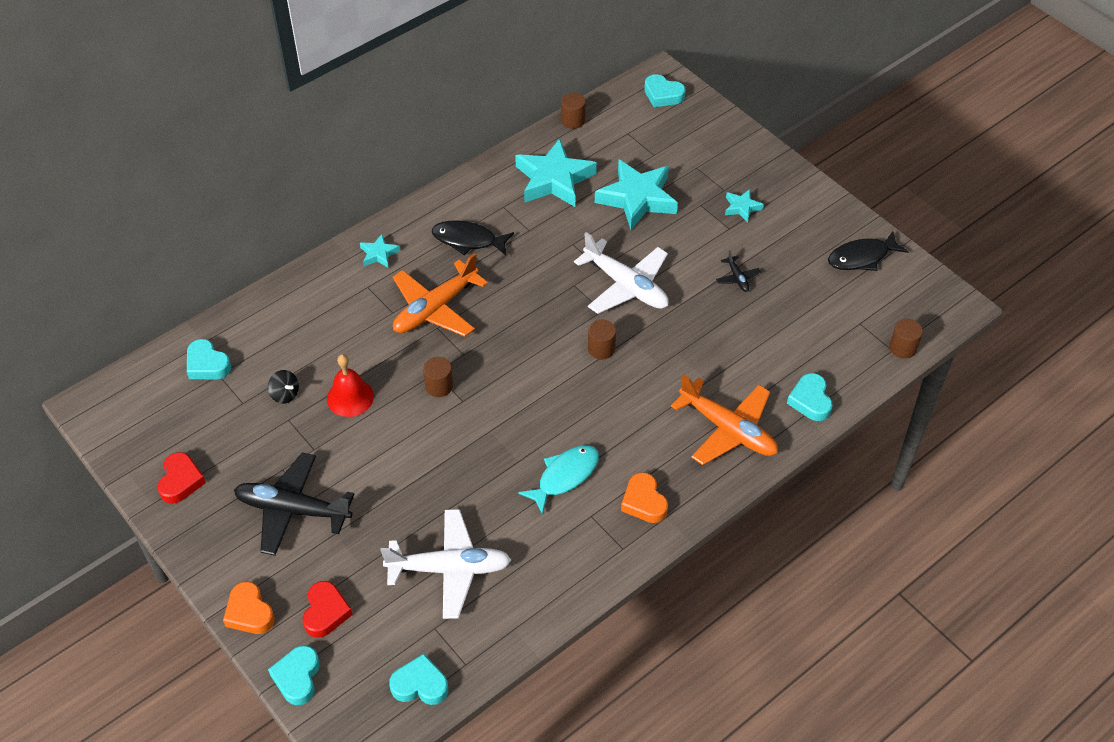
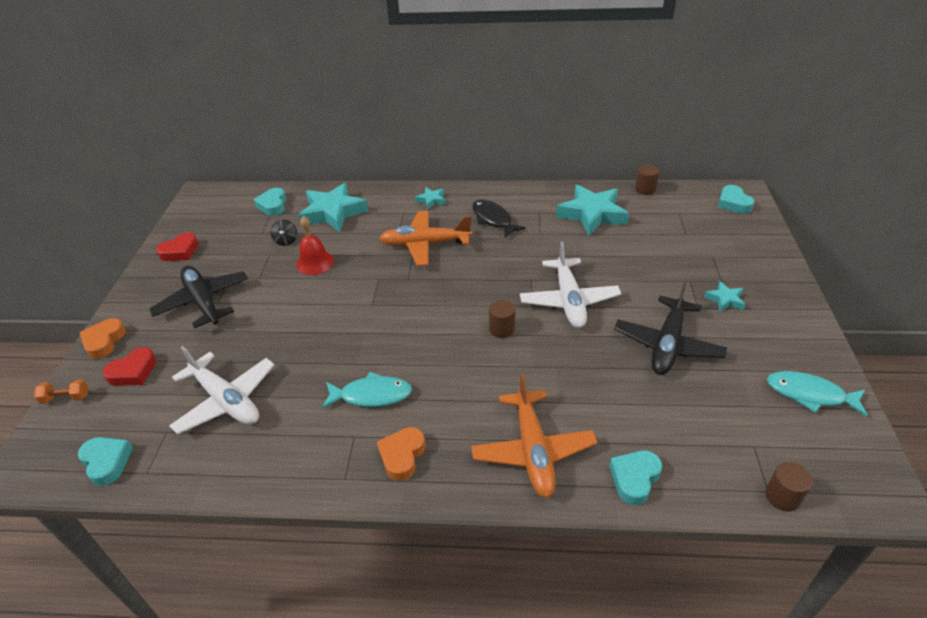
camera: 45 degrees right, 10 degrees down
turquoise heart [268,645,320,705] -> orange dumbbell [34,379,88,404]
brown cylinder [423,357,453,397] -> none
turquoise star [595,160,678,230] -> turquoise star moved to [298,183,369,232]
black plane [716,250,761,292] -> black plane [614,282,727,375], size x2.29
black fish [828,231,909,271] -> turquoise fish [767,371,868,417]

